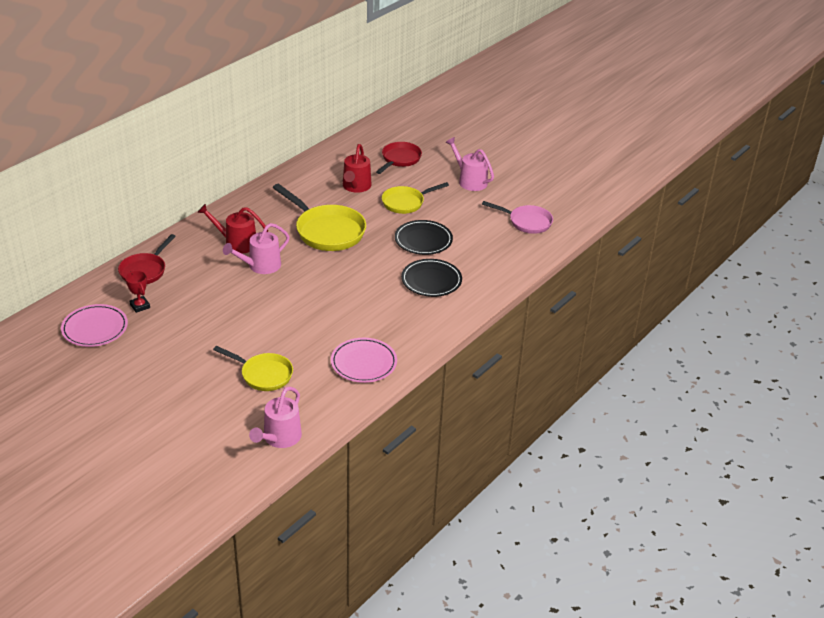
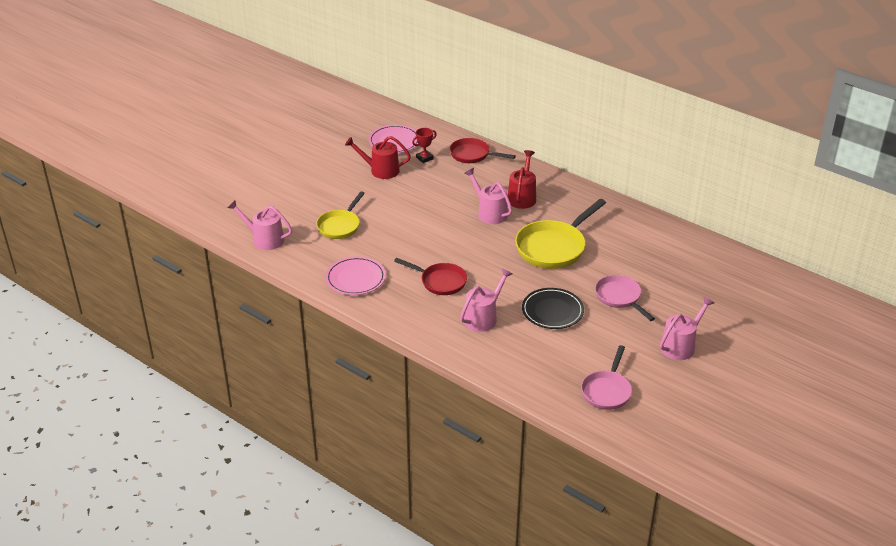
camera: 90 degrees right, 0 degrees up
red watering can [343,144,372,193] -> red watering can moved to [345,136,411,179]
red pan [376,142,422,174] -> red pan moved to [394,258,467,295]
yellow pan [382,182,449,214] -> pink pan [595,275,655,321]
black plate [401,259,462,297] -> pink watering can [460,268,512,332]

